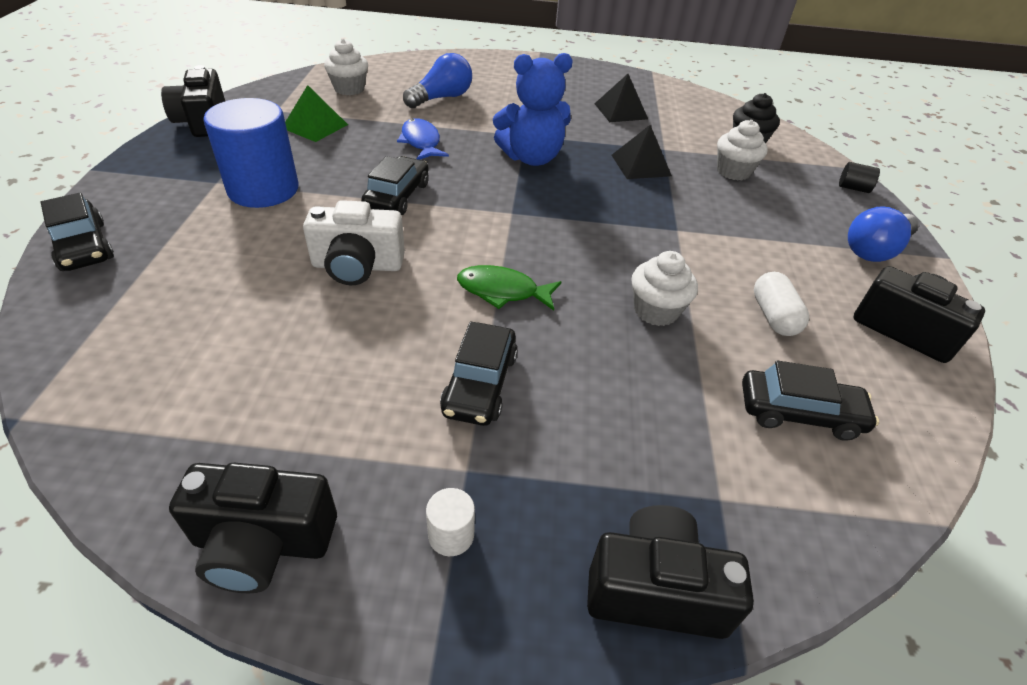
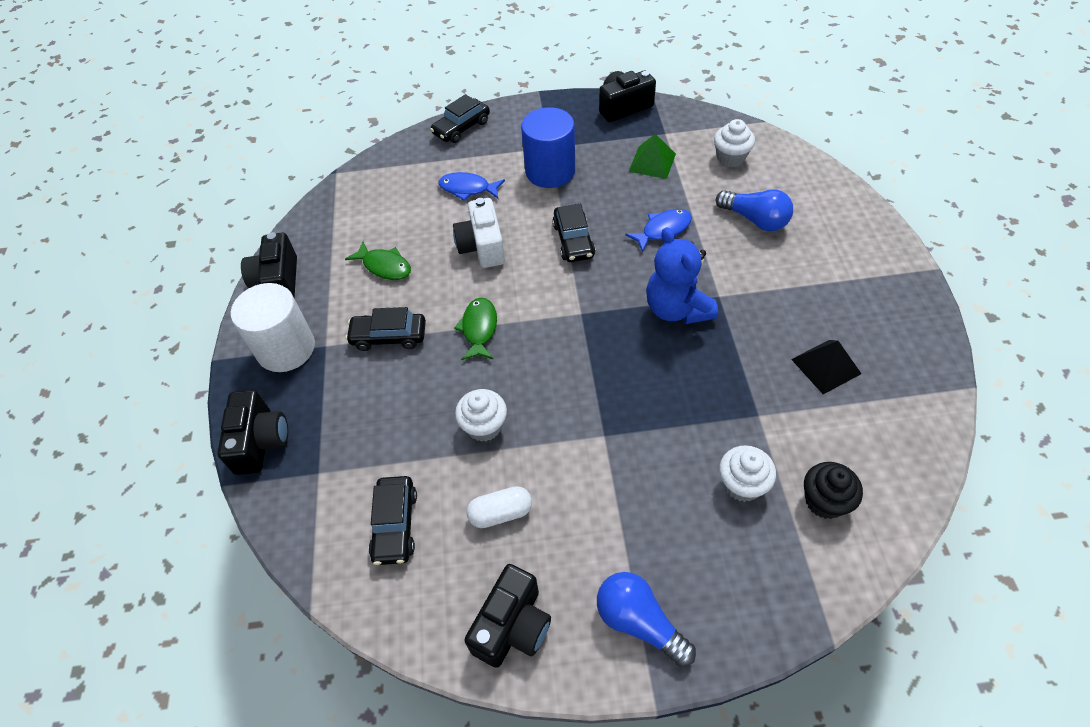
camera: 85 degrees right, 10 degrees up
black car [361,156,429,215] -> black car turned 75 degrees clockwise [552,204,596,262]
white cylinder [426,488,475,556] -> white cylinder [231,283,315,372], size x2.50
black pyramid [612,125,672,179] -> none
black cylinder [839,162,880,193] -> none
none -> green fish [345,241,411,280]
none -> blue fish [438,172,505,201]

